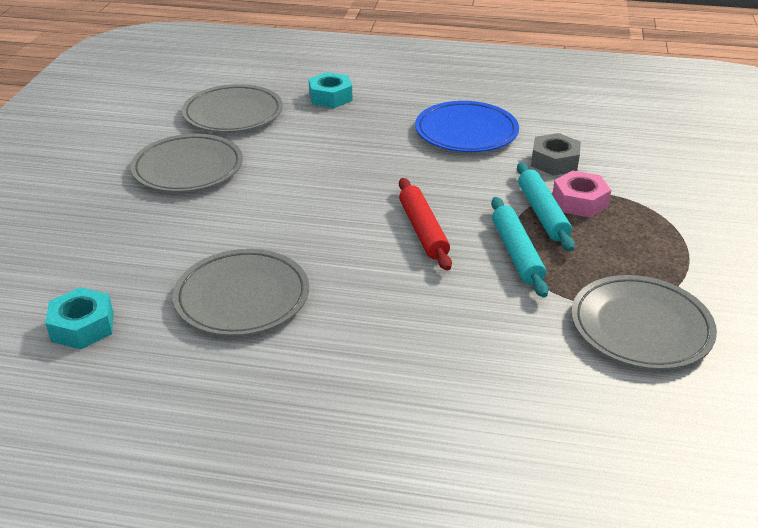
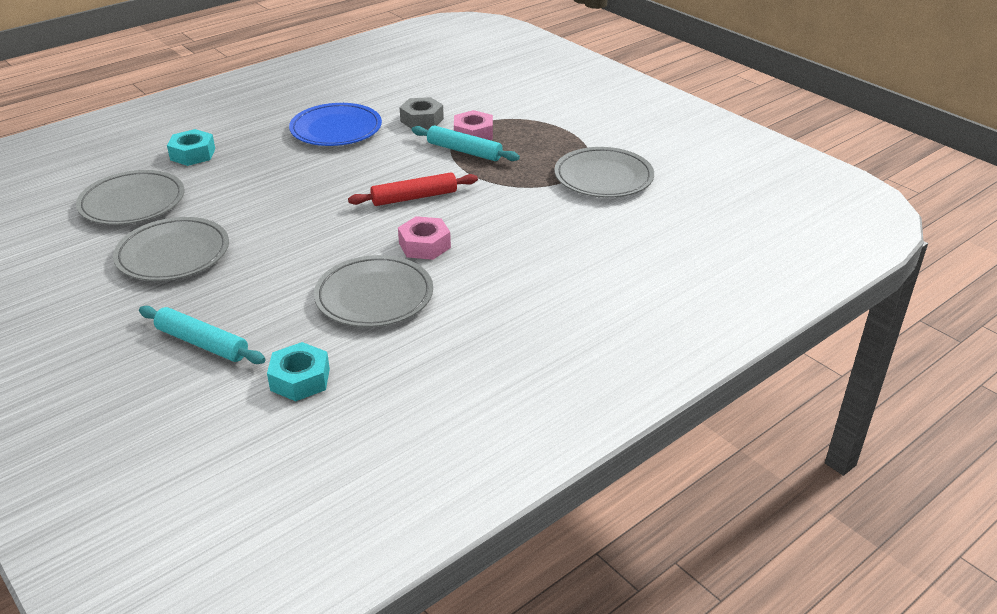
camera: 50 degrees left, 0 degrees up
red rolling pin [399,178,452,271] -> red rolling pin turned 45 degrees counterclockwise [348,172,478,206]
turquoise rolling pin [491,197,549,298] -> turquoise rolling pin moved to [139,306,266,364]
none -> pink nut [398,216,451,260]

